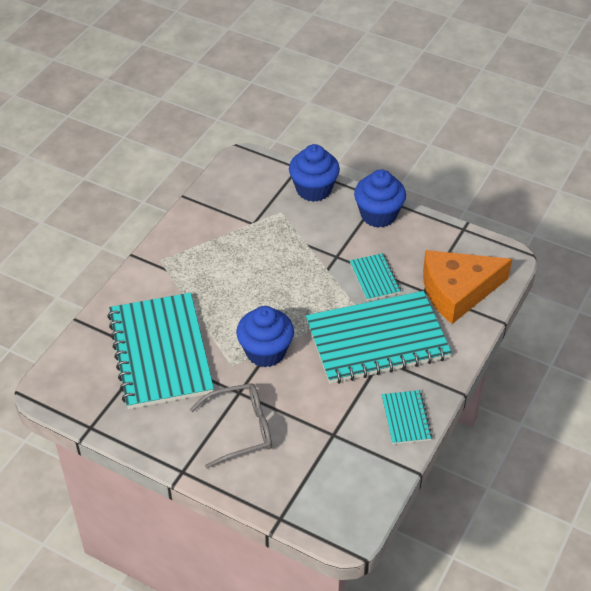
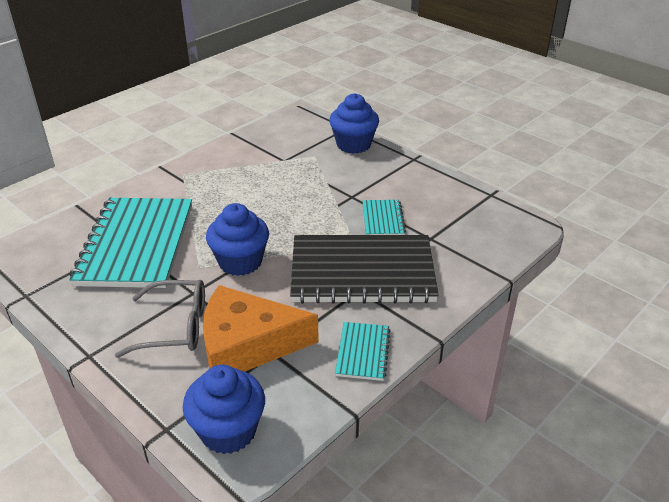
camera: 15 degrees right, 10 degrees down
turquoise notebook [306,291,452,384] -> black notebook [290,235,439,304]
blue cupcake [354,169,406,228] -> blue cupcake moved to [183,365,265,454]
orange cheese [423,250,512,324] -> orange cheese moved to [203,285,319,372]

